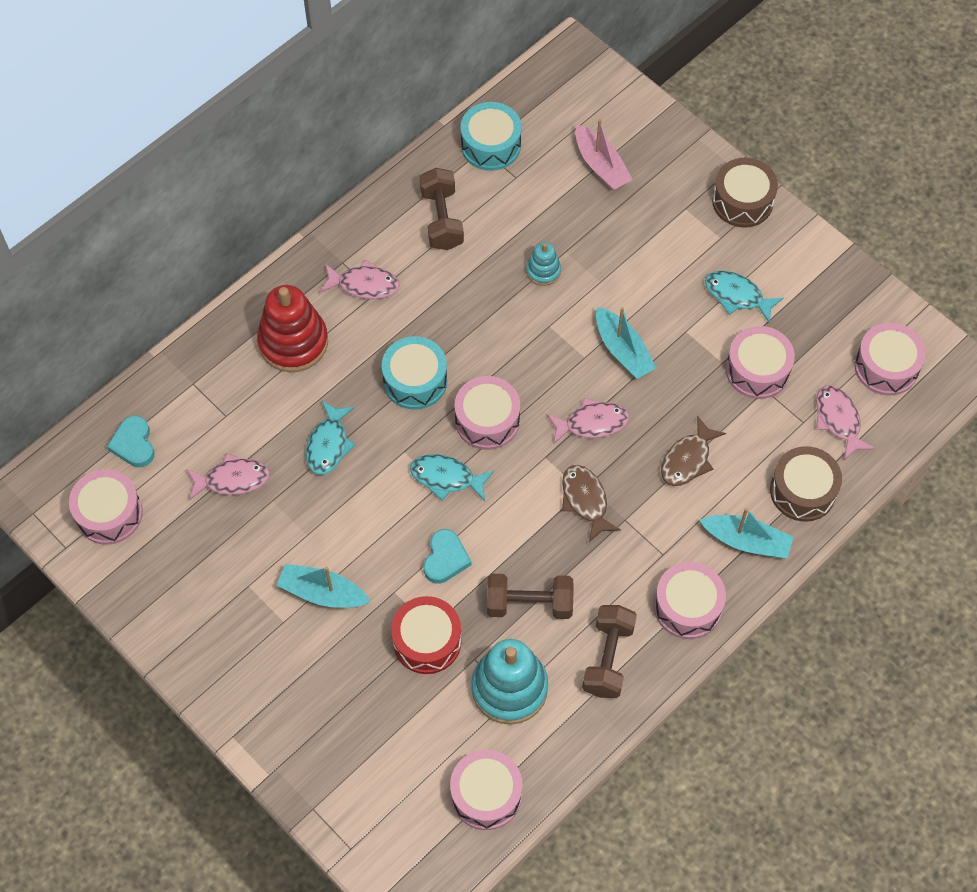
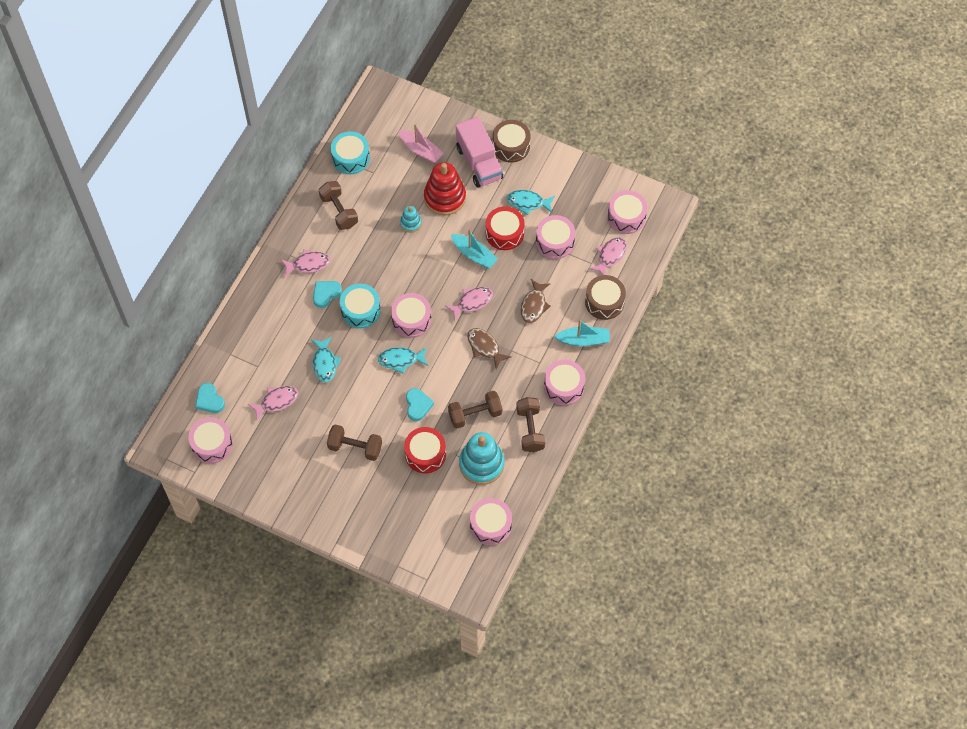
camera: 20 degrees left, 0 degrees up
red stacking toy [257,285,328,372] -> red stacking toy moved to [424,162,466,215]
turquoise boat [276,564,370,608] -> brown dumbbell [327,424,382,461]
pink fish [816,385,875,460] -> pink fish turned 75 degrees clockwise [589,237,627,275]
none -> turquoise heart [313,281,342,308]
none -> pink truck [456,117,503,187]
none -> red drum [486,206,525,250]

